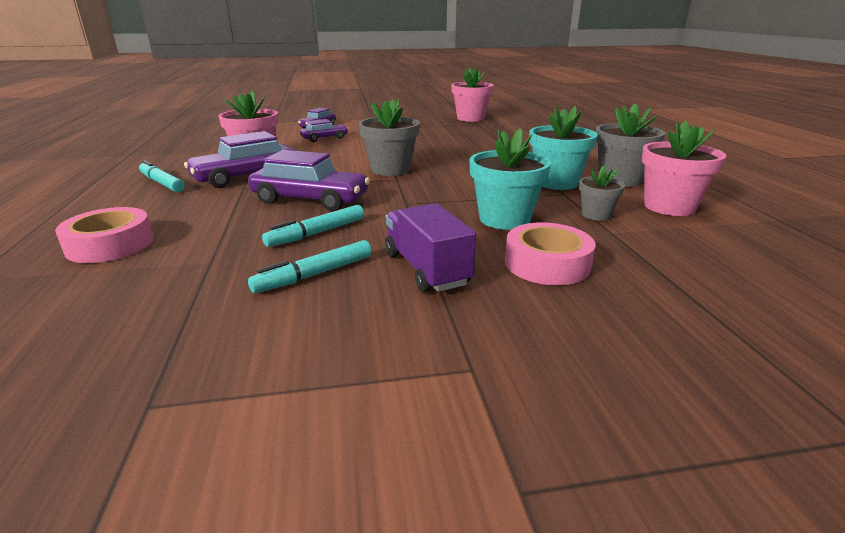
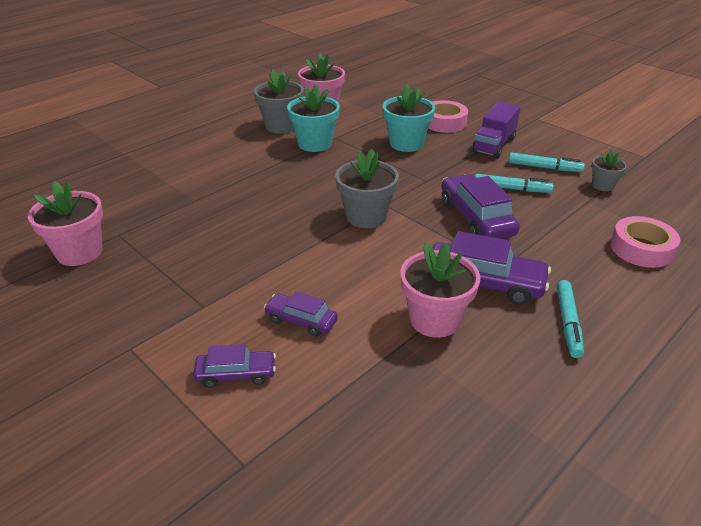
camera: 125 degrees left, 10 degrees up
grey flower pot [579,165,625,221] -> grey flower pot moved to [591,150,627,191]

